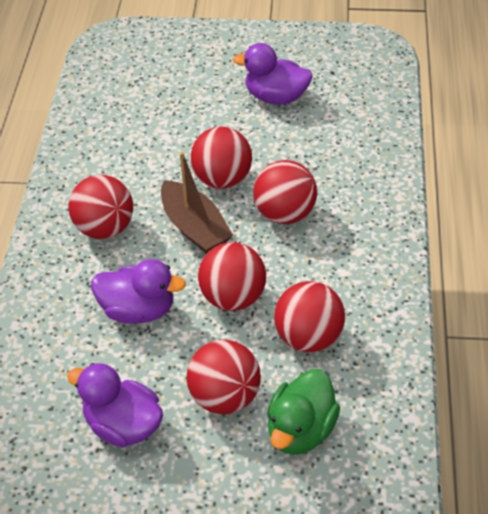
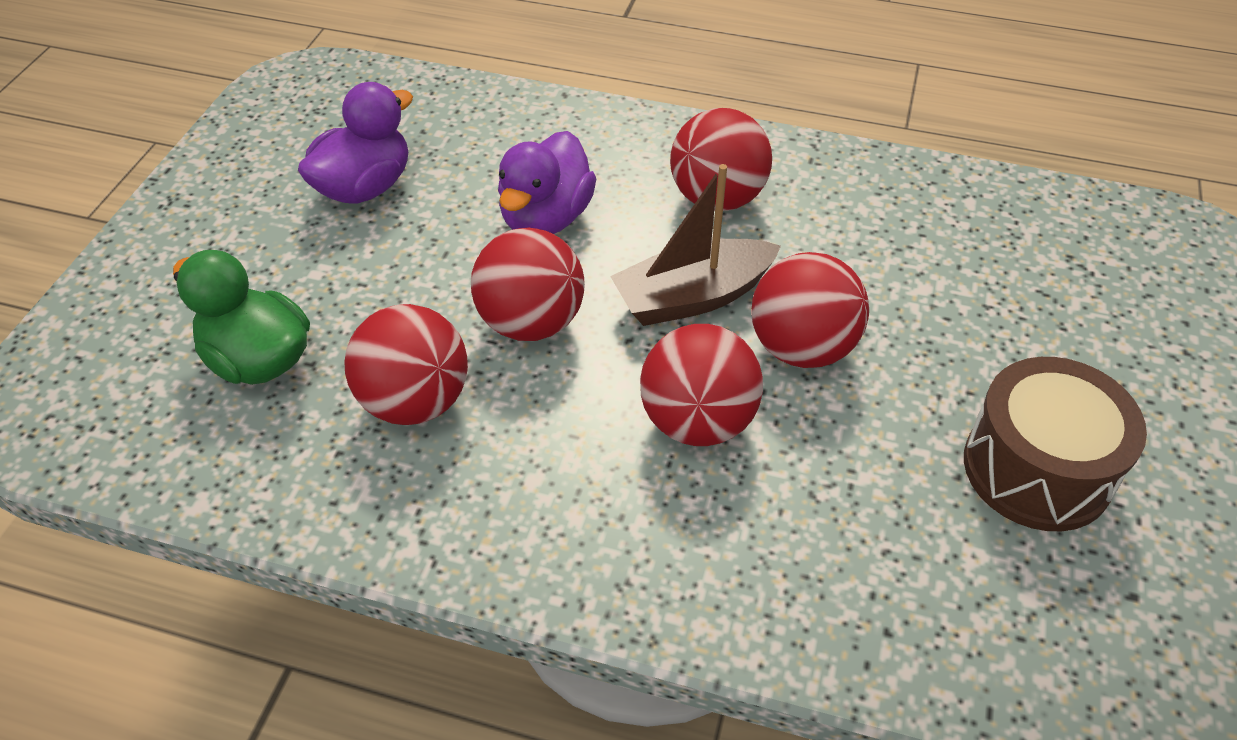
camera: 100 degrees right, 0 degrees up
red ball [187,339,261,414] -> none
purple duck [233,43,313,105] -> brown drum [964,357,1147,531]

